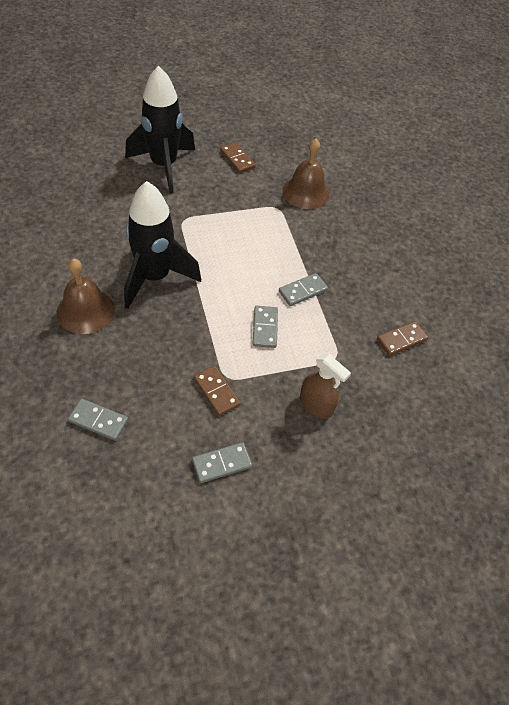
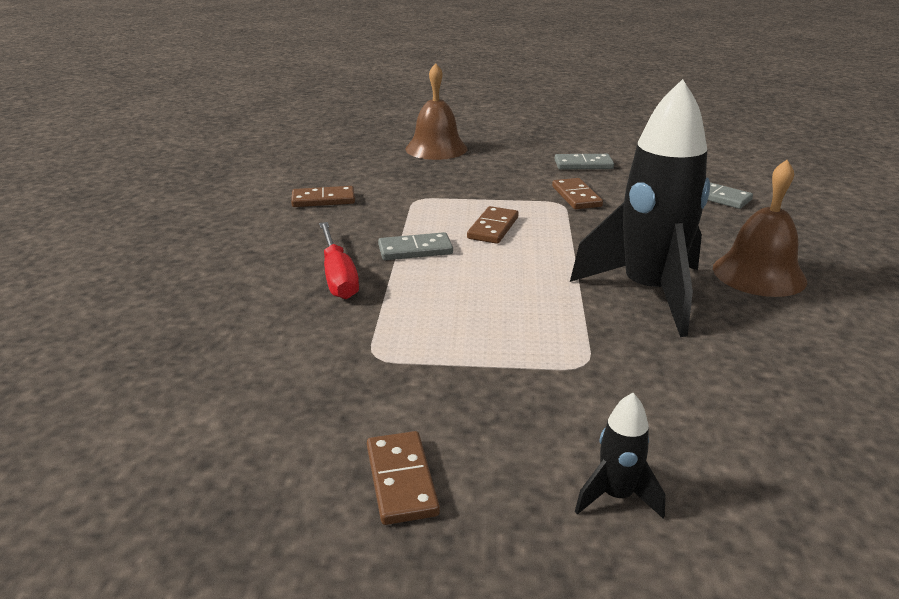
camera: 155 degrees left, 25 degrees down
black rocket [125,66,195,194] -> black rocket [575,393,665,518], size x0.42
grey domino [253,306,278,348] -> brown domino [467,206,518,244]
brown bell [282,139,330,209] -> brown bell moved to [405,63,468,160]
brown spray bottle [300,354,351,419] -> none
none -> red screwdriver [319,222,359,299]

